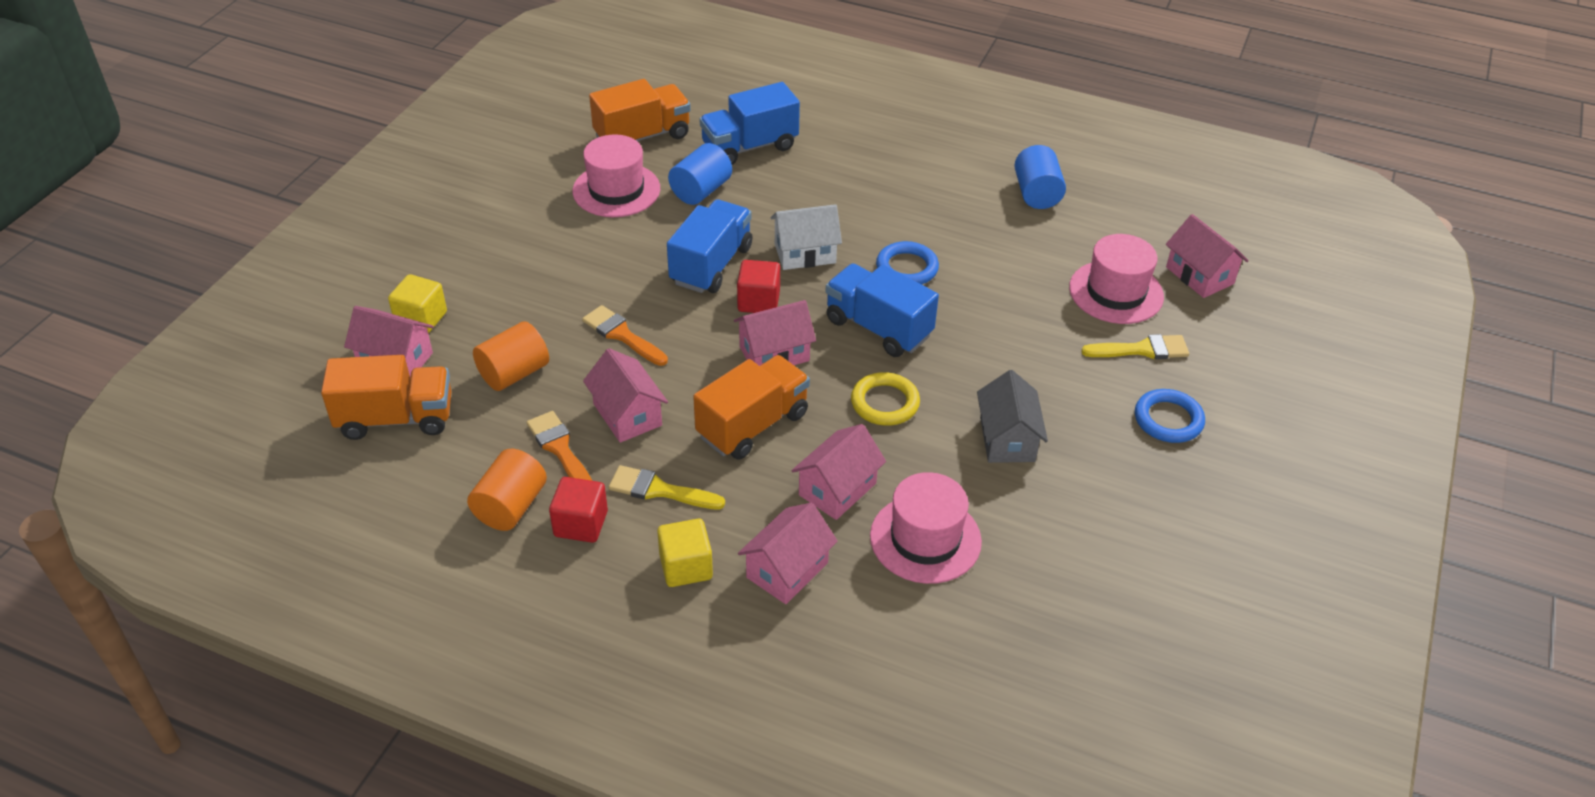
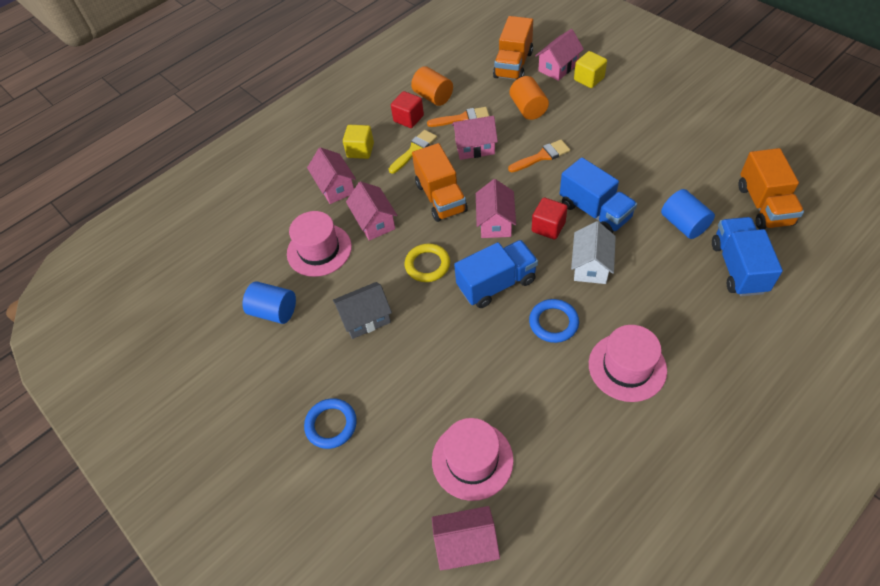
camera: 120 degrees right, 10 degrees up
pink hat [572,134,660,217] -> pink hat moved to [589,325,667,402]
grey house [977,370,1048,463] -> grey house turned 45 degrees counterclockwise [333,282,392,339]
blue cylinder [1014,145,1066,209] -> blue cylinder moved to [242,281,296,324]
yellow brush [1081,334,1189,359] -> none

